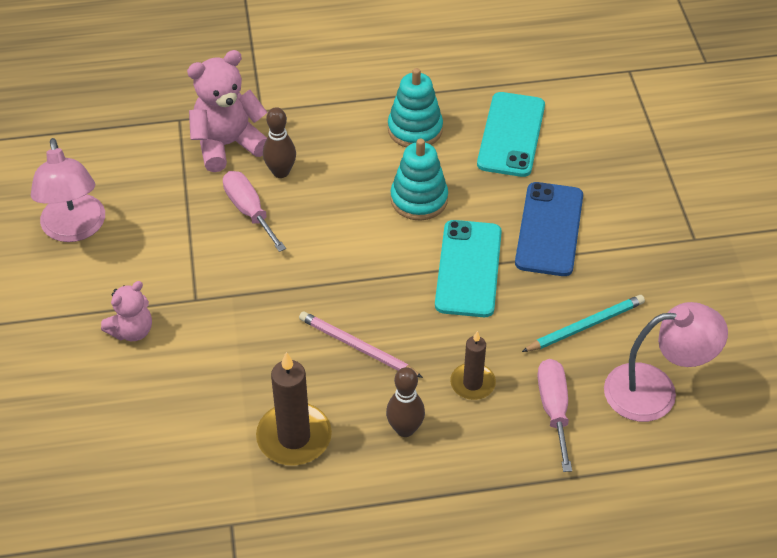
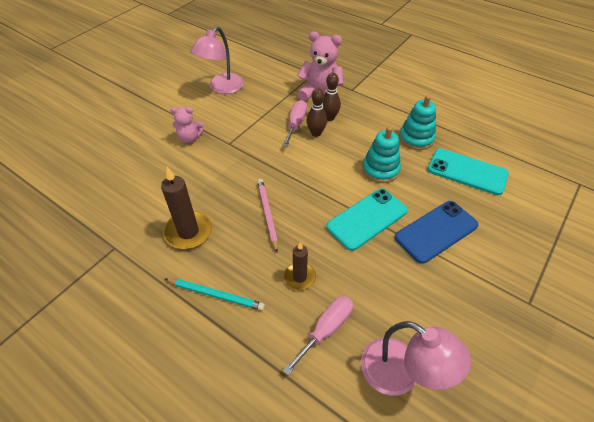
camera: 45 degrees right, 0 degrees up
brown bowling pin [386,367,425,437] -> brown bowling pin moved to [306,88,327,137]
turquoise phone [477,92,545,177] -> turquoise phone turned 60 degrees clockwise [428,148,509,195]
turquoise pencil [522,295,645,352] -> turquoise pencil moved to [165,278,265,311]

